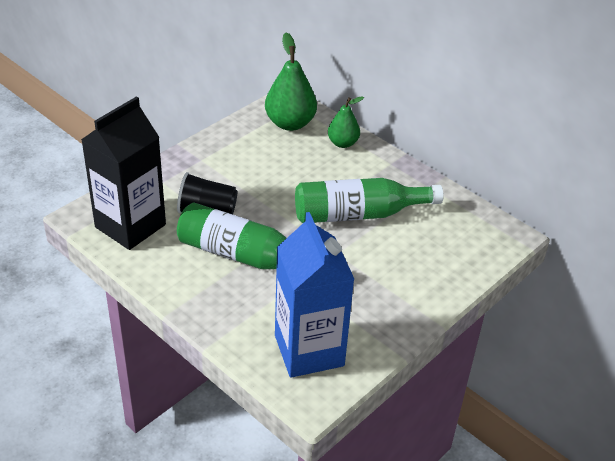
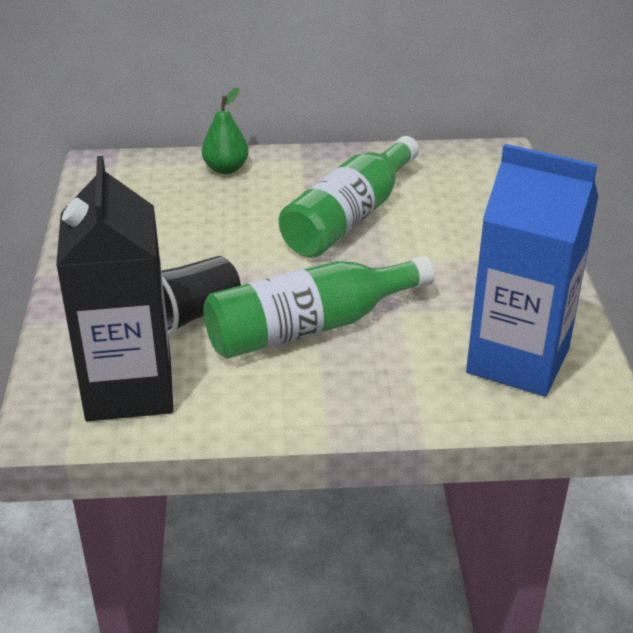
camera: 45 degrees left, 5 degrees down
green pear [265,32,317,131] -> none

